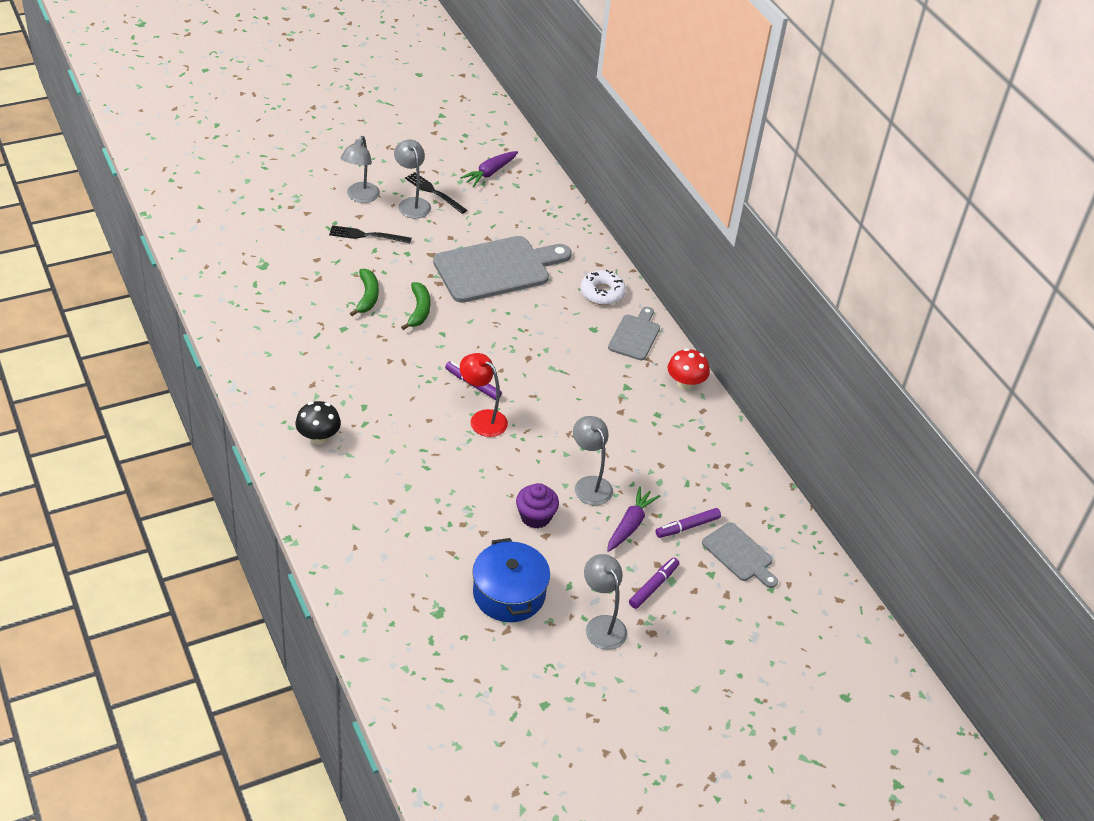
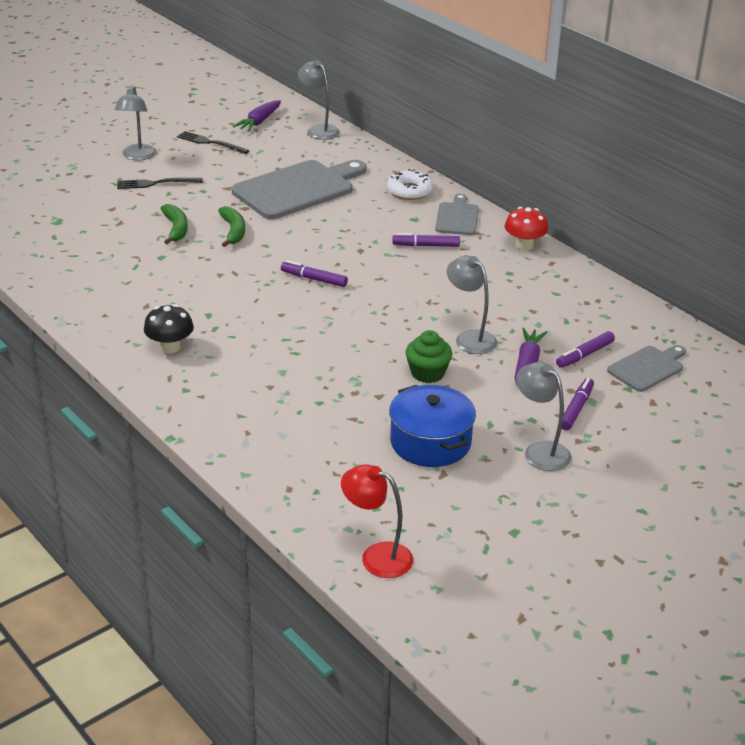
camera: 10 degrees left, 10 degrees down
grey lamp [394,139,431,219] -> grey lamp moved to [298,60,340,140]
red lamp [460,353,508,437] -> red lamp moved to [341,464,413,578]
purple cupcake [516,483,559,528] -> green cupcake [406,330,452,383]
grey cutting board [702,522,778,588] -> grey cutting board turned 75 degrees counterclockwise [607,345,686,392]
none -> purple marker [392,233,460,247]

